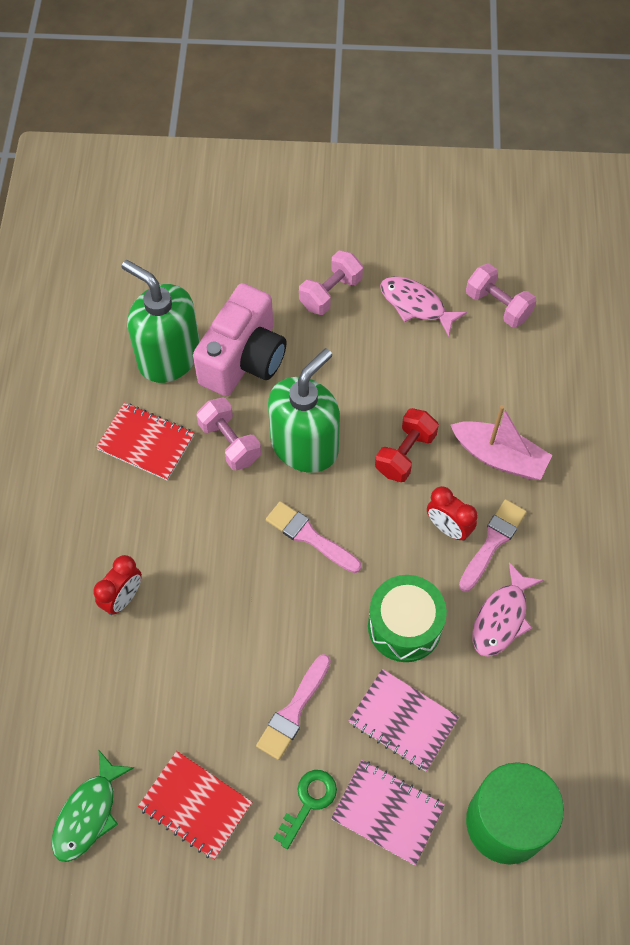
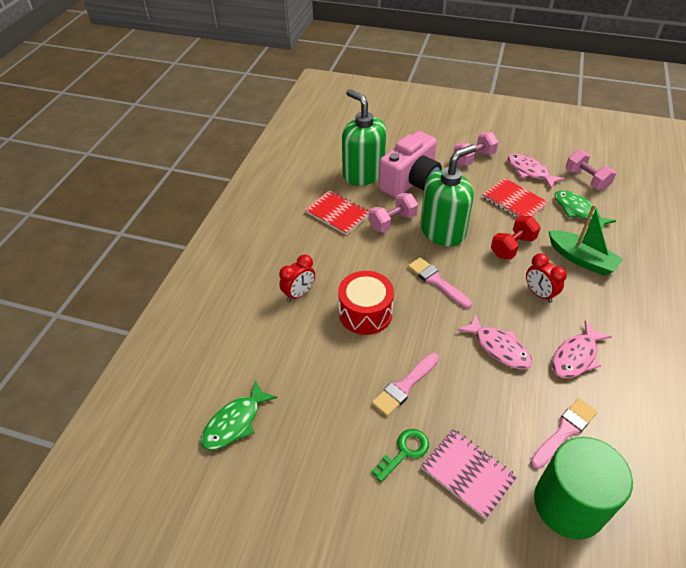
camera: 15 degrees right, 15 degrees down
red notebook [138,751,252,860] -> red notebook moved to [482,178,549,218]
pink dumbbell [197,397,261,470] -> pink dumbbell turned 75 degrees clockwise [369,193,418,233]
pink notebook [349,669,459,771] -> none
green drum [368,575,447,662] -> pink fish [457,314,533,369]
pink boat [451,405,552,480] -> green boat [549,204,624,276]
pink brush [459,499,527,592] -> pink brush moved to [530,398,597,469]
none -> red drum [338,271,394,335]
none -> green fish [555,190,616,228]

